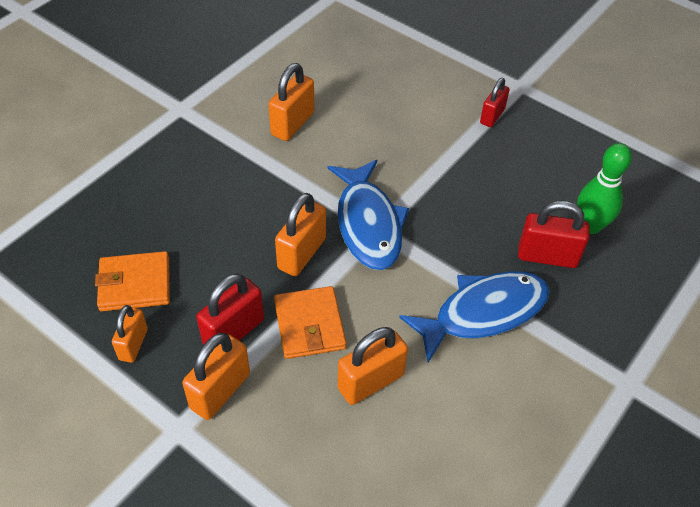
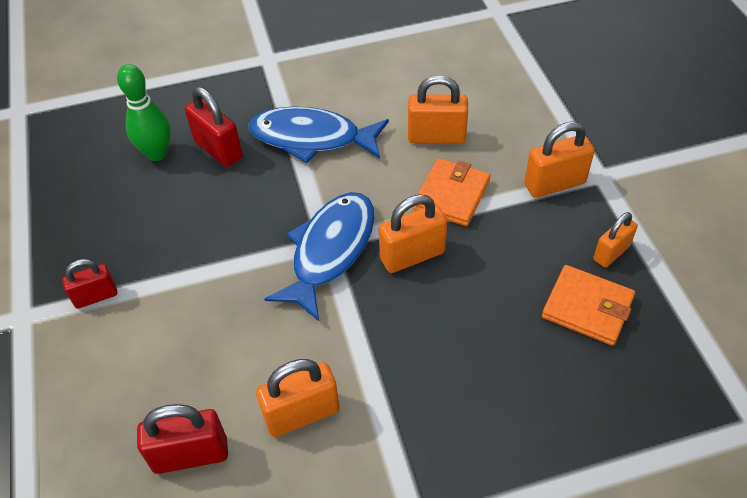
camera: 140 degrees left, 0 degrees up
red padlock [196,274,264,345] -> red padlock moved to [137,404,228,474]

